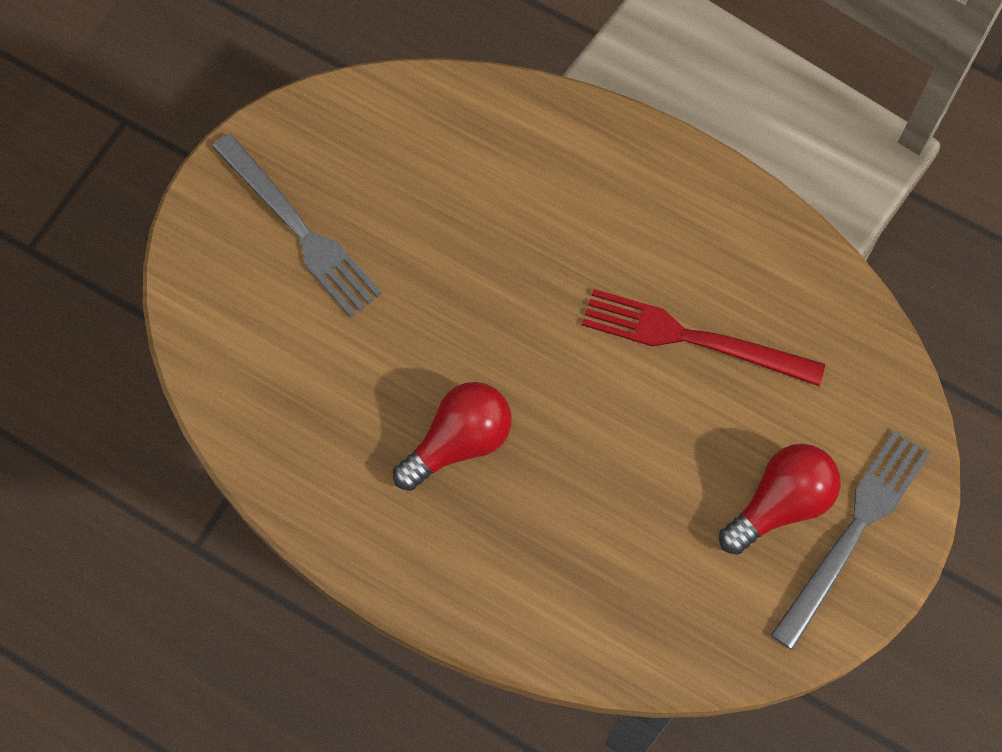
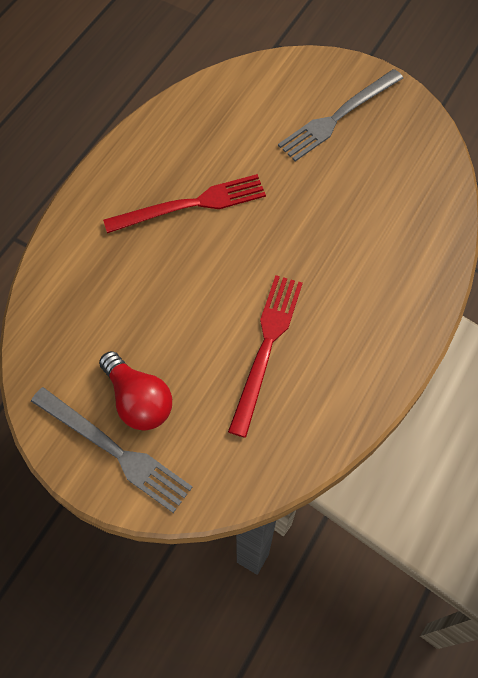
camera: 90 degrees right, 5 degrees down
red light bulb [393,382,512,491] -> red fork [103,174,266,233]

